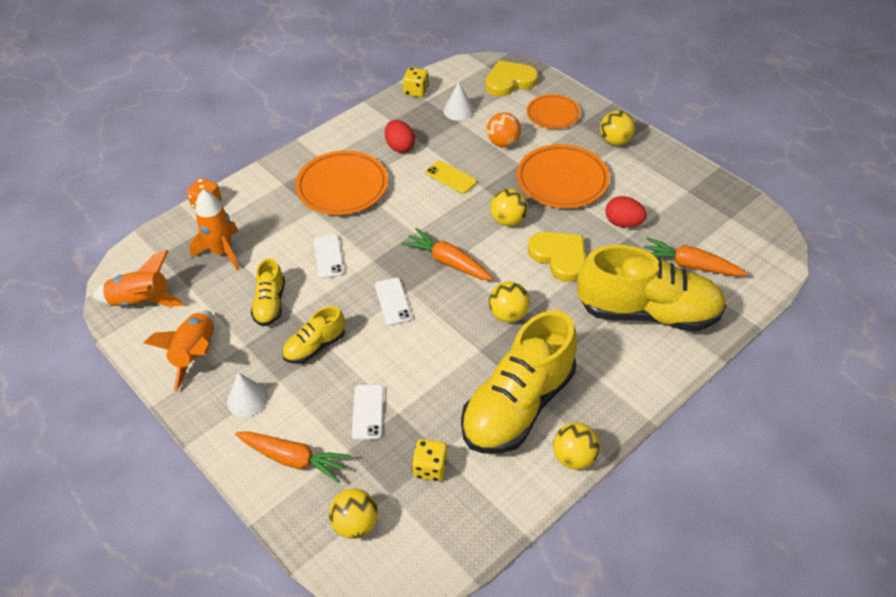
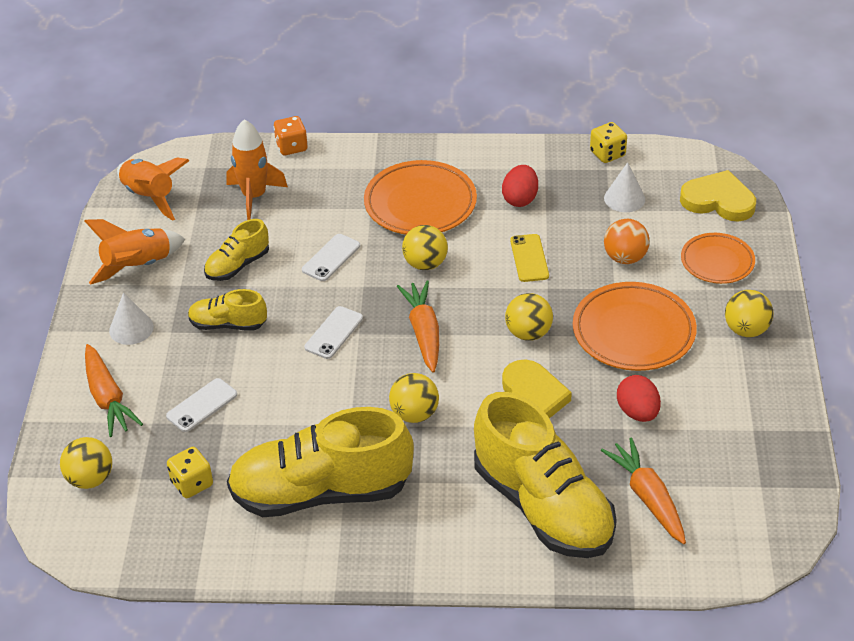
camera: 45 degrees right, 5 degrees down
yellow ball [553,422,600,470] -> yellow ball moved to [402,225,448,270]

